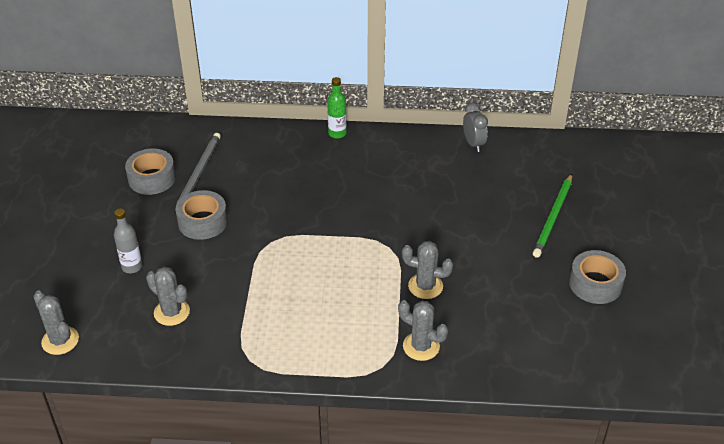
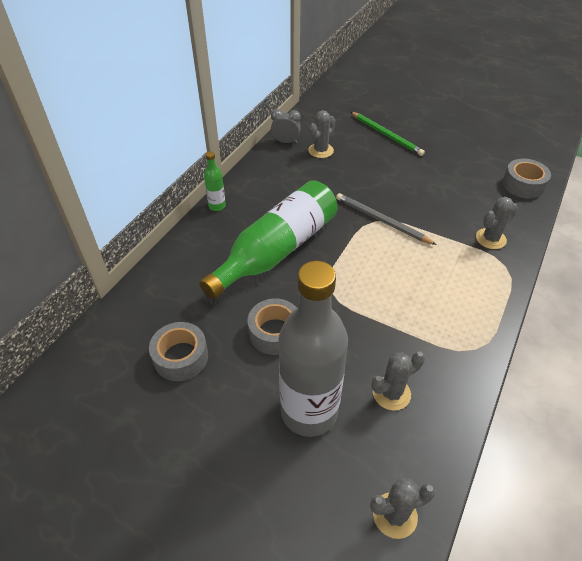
camera: 65 degrees left, 5 degrees up
grey bottle [114,209,143,273] -> grey bottle [279,261,348,437], size x2.39
grey pencil [175,133,221,215] -> grey pencil moved to [336,193,437,245]
grey cactus [402,241,453,299] -> grey cactus moved to [308,110,335,158]
grey tape [569,250,626,304] -> grey tape moved to [502,159,551,198]
none -> green bottle [199,180,338,299]

